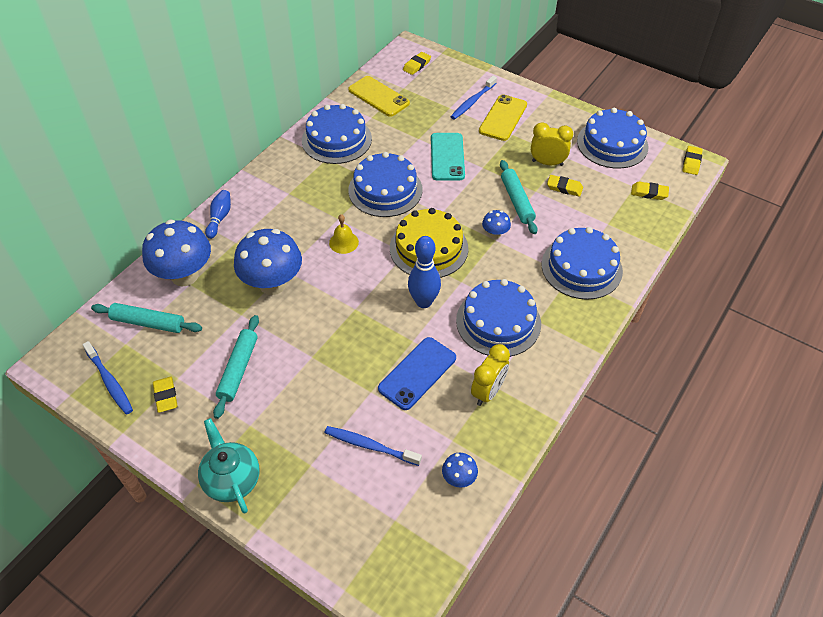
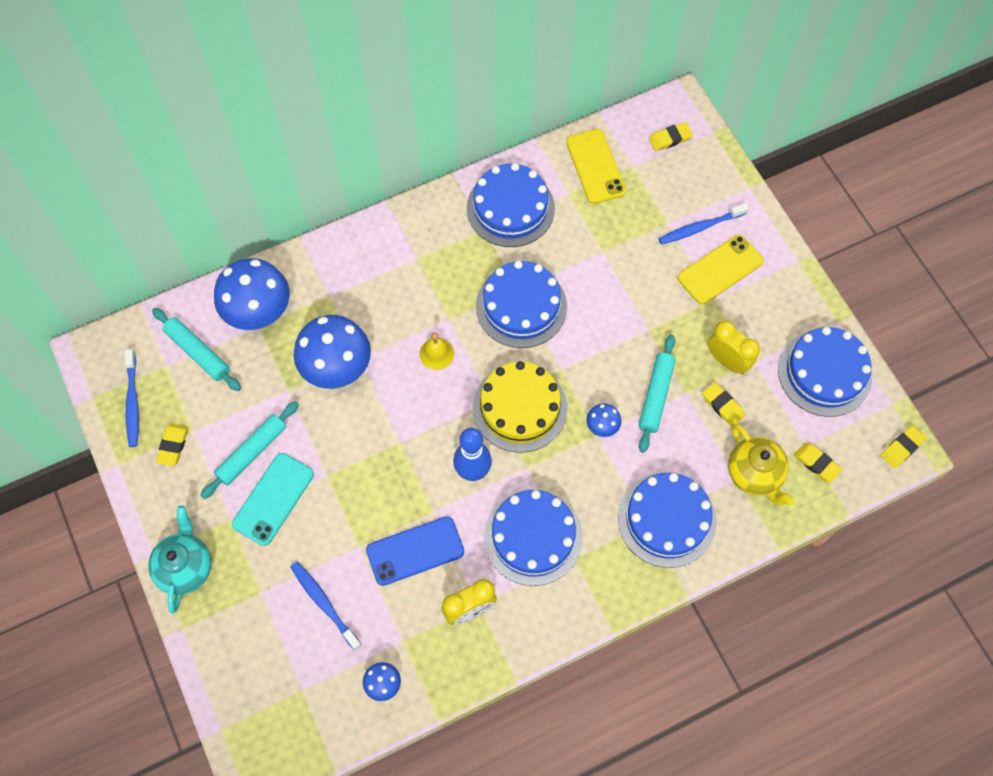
camera: 30 degrees right, 15 degrees up
blue bowling pin [205,190,231,239] -> none
turquoise phone [431,133,465,181] -> turquoise phone moved to [232,453,314,546]
none -> yellow teapot [728,423,794,506]

